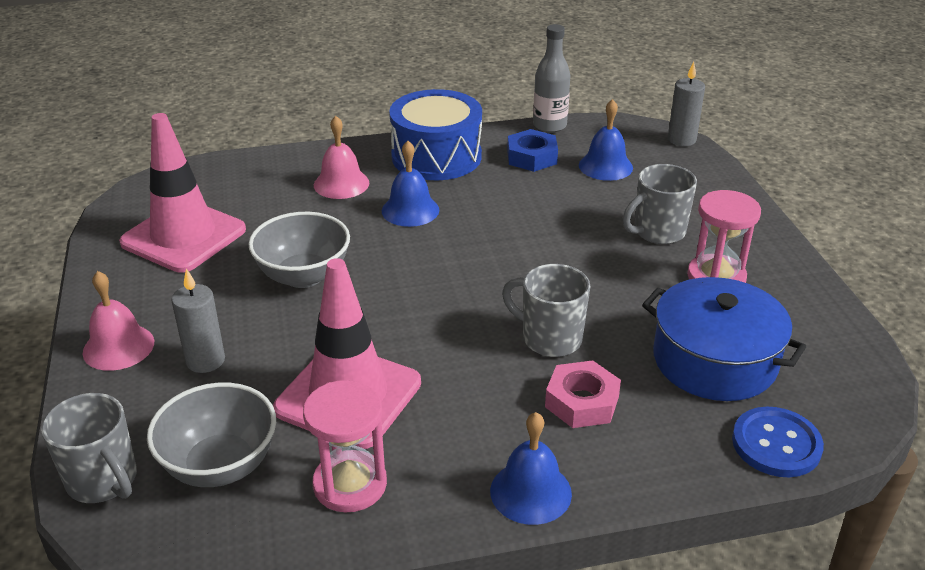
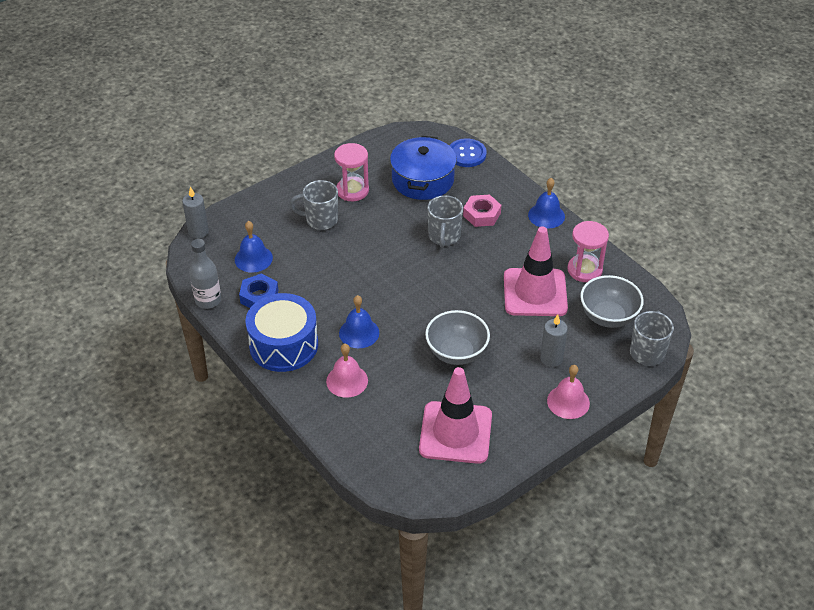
camera: 115 degrees left, 10 degrees up
grey mug [622,164,697,244] -> grey mug turned 150 degrees clockwise [290,180,338,230]

